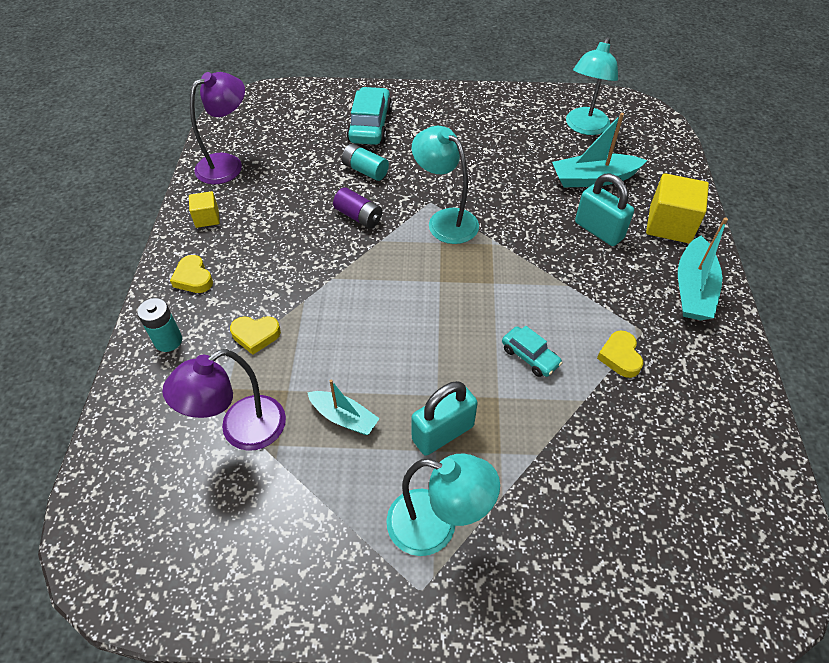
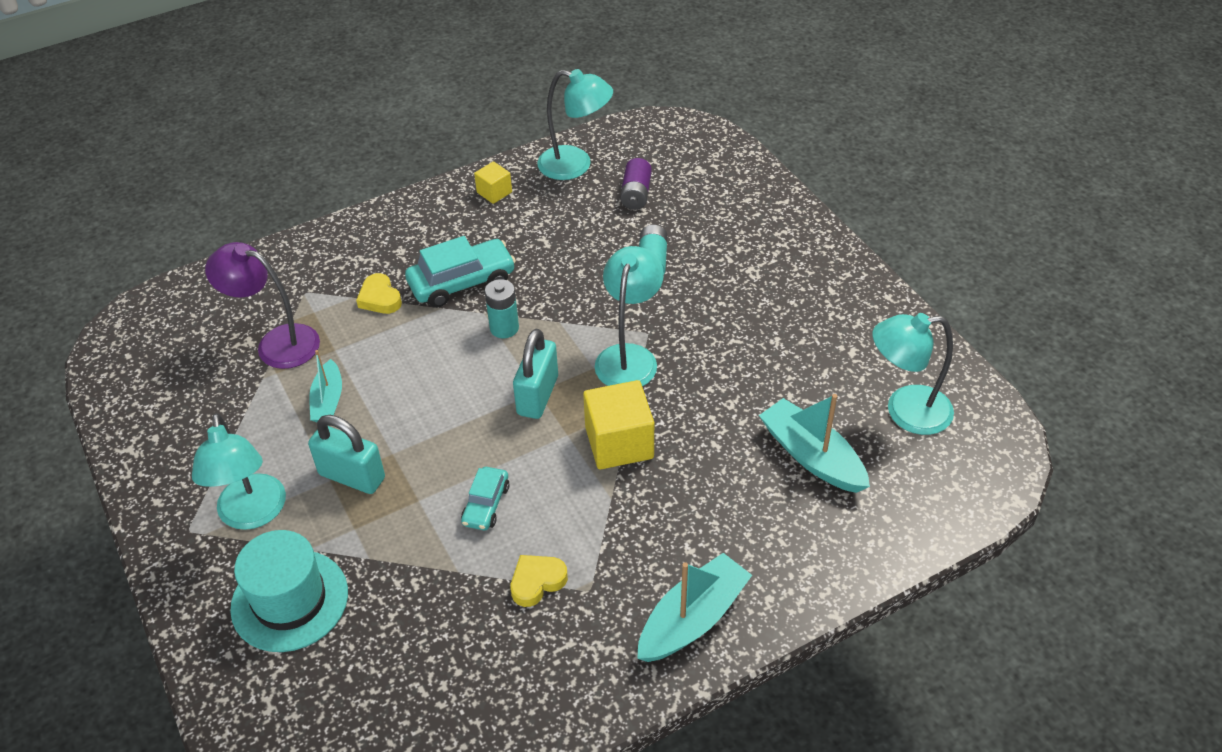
camera: 60 degrees right, 5 degrees down
turquoise battery [137,298,182,352] -> turquoise battery moved to [485,279,519,338]
yellow heart [170,255,213,293] -> none
purple lamp [190,72,245,184] -> turquoise lamp [537,69,613,180]
purple battery [333,187,382,228] -> purple battery moved to [620,158,652,210]
turquoise car [347,87,392,145] -> turquoise car moved to [405,236,516,308]
turquoise padlock [575,174,634,246] -> turquoise padlock moved to [513,329,558,419]
yellow cube [646,173,709,243] -> yellow cube moved to [583,380,654,469]
turquoise boat [678,217,728,320] -> turquoise boat turned 150 degrees clockwise [637,553,752,662]
none -> turquoise hat [230,530,348,652]

